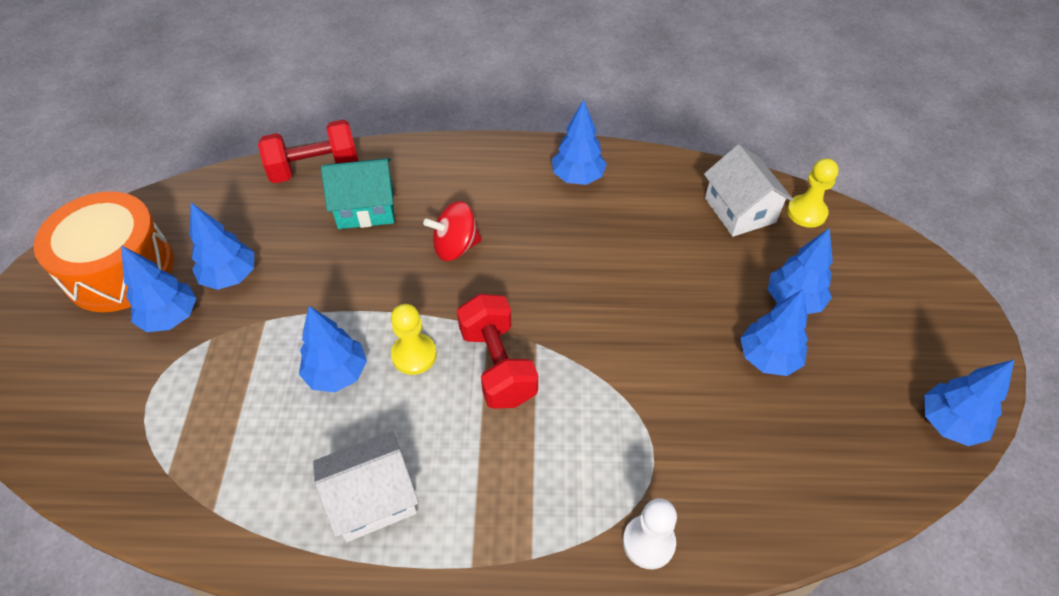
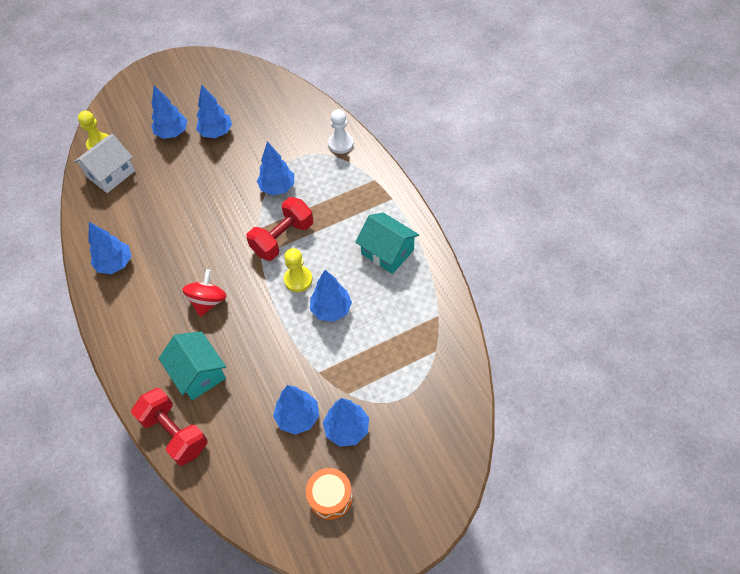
camera: 115 degrees left, 5 degrees up
orange drum [34,191,174,312] -> orange drum [306,468,353,520], size x0.53
white house [313,431,419,542] -> turquoise house [355,213,419,274]
red spinning top [423,201,482,261] -> red spinning top turned 120 degrees counterclockwise [182,269,226,317]
blue tree [924,360,1014,446] -> blue tree moved to [257,141,294,195]

